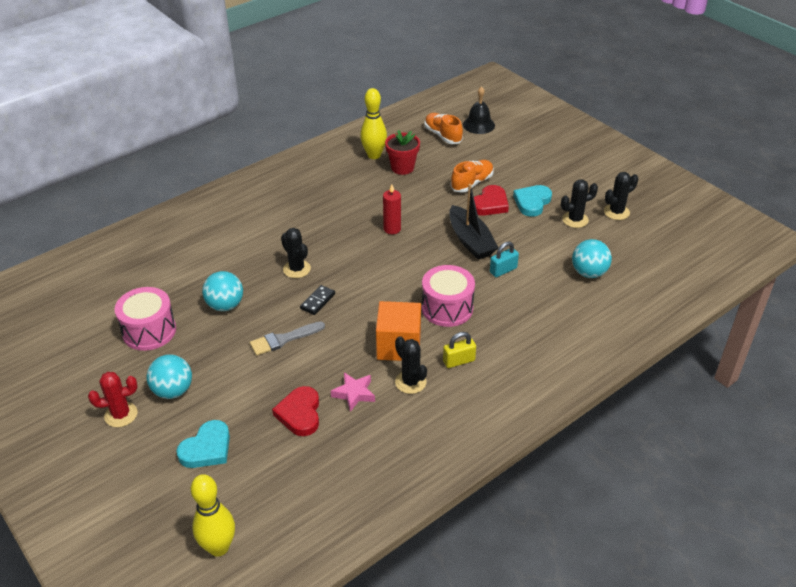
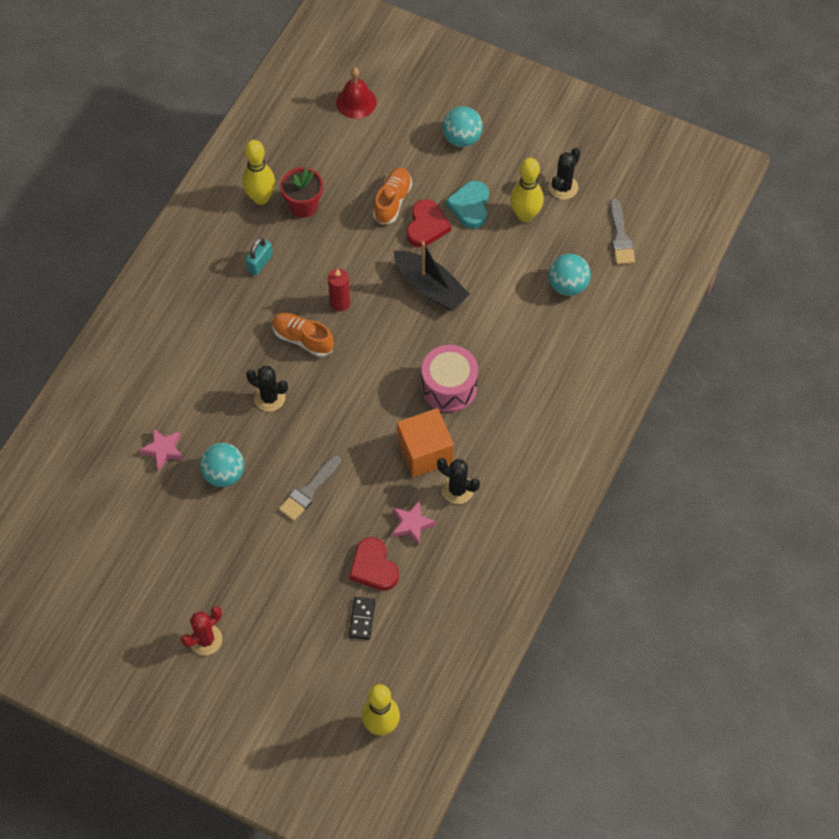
camera: 25 degrees left, 20 degrees up
pink drum [115,287,176,351] -> none
turquoise ball [147,354,192,399] -> turquoise ball moved to [442,106,483,147]
turquoise heart [176,420,230,468] -> none
black domino [300,285,335,315] -> black domino moved to [349,597,375,640]
orange shoe [425,113,463,144] -> orange shoe moved to [272,313,334,357]
yellow padlock [443,332,476,368] -> none
black bell [463,86,495,134] -> red bell [336,68,377,119]
turquoise padlock [490,241,519,277] -> turquoise padlock moved to [245,238,273,275]
black cactus [561,180,598,228] -> yellow bowling pin [510,158,544,222]
none -> pink star [139,428,184,471]
none -> grey brush [610,198,635,265]

